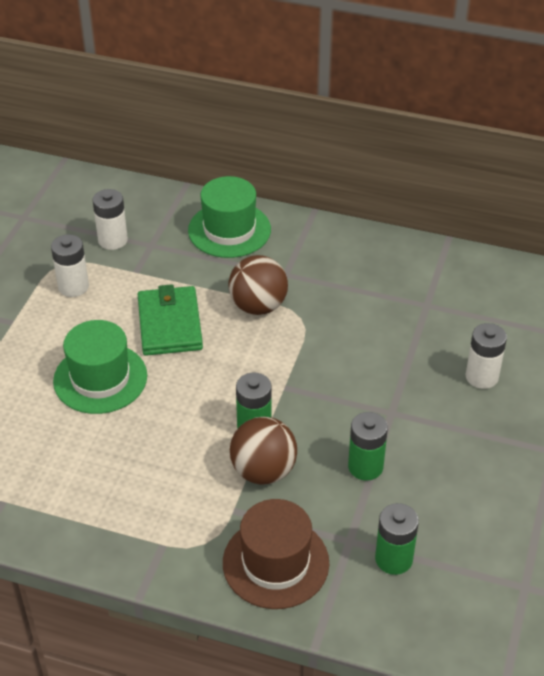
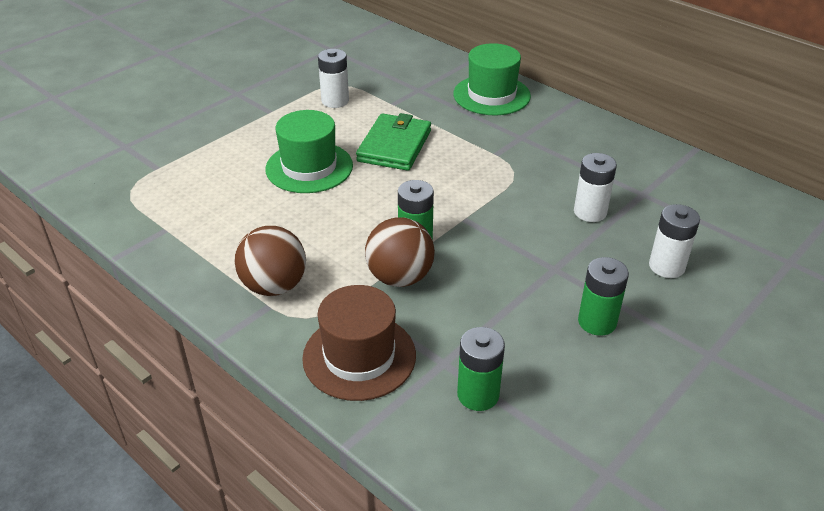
camera: 25 degrees right, 5 degrees down
white battery [92,189,128,250] -> white battery moved to [574,153,617,222]
brown ball [228,255,288,315] -> brown ball moved to [234,226,306,296]
green battery [348,412,388,481] -> green battery moved to [578,257,629,336]

